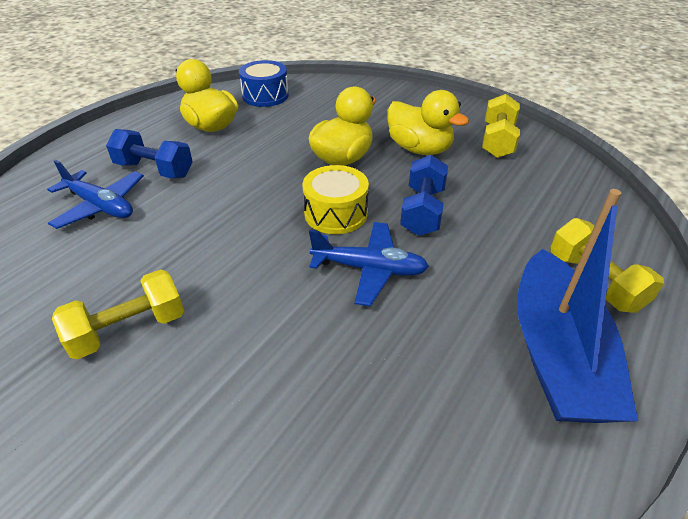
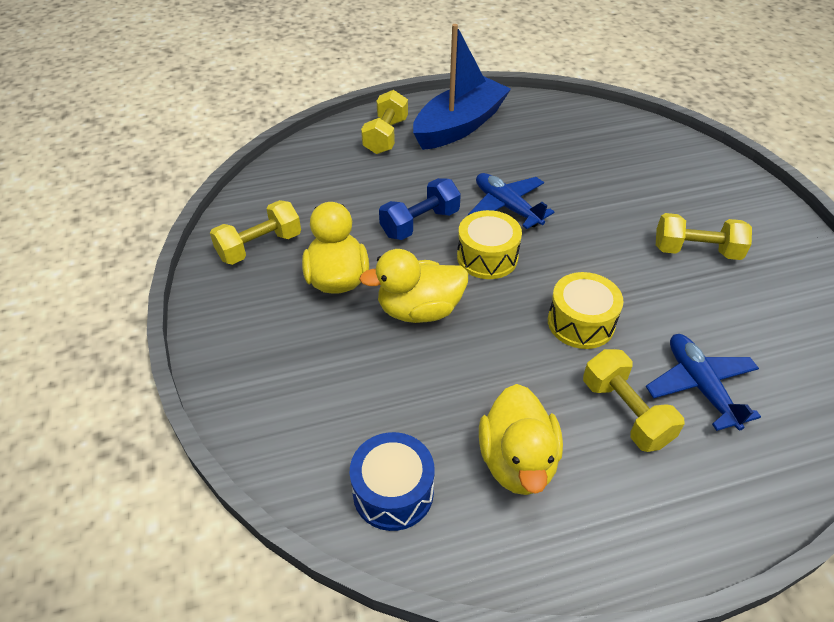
camera: 140 degrees left, 5 degrees up
blue dumbbell [106,129,193,178] -> yellow dumbbell [583,349,684,452]
none -> yellow drum [548,272,624,349]

